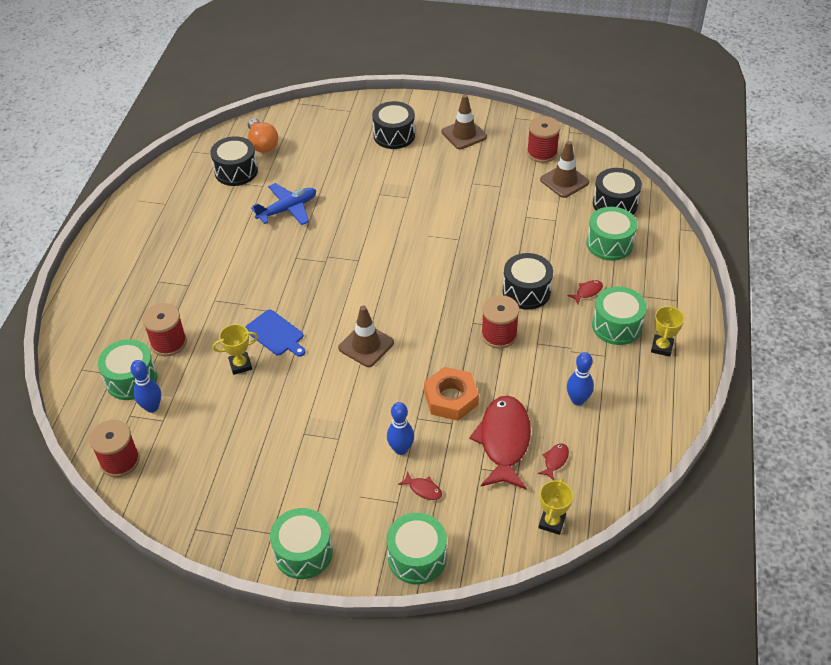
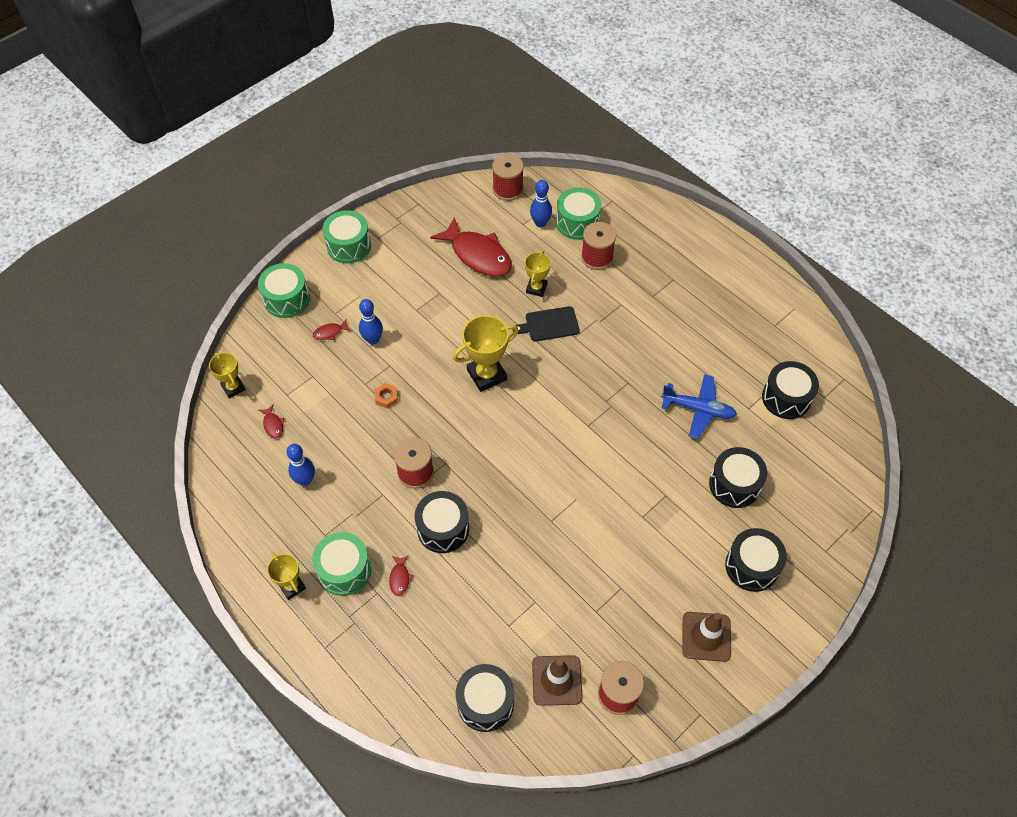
camera: 125 degrees right, 10 degrees up
blue cutting board [245,309,306,357] -> black cutting board [513,306,580,342]
orange light bulb [248,118,278,153] -> none
blue plane [251,183,316,225] -> blue plane turned 75 degrees counterclockwise [661,374,737,439]
brown traffic cone [338,306,394,367] -> yellow trophy [453,315,519,392]
orange nut [424,367,479,421] -> orange nut [374,383,398,409], size x0.49
red fish [469,396,531,489] -> red fish moved to [430,217,512,277]
green drum [587,207,637,261] -> none
none -> black drum [709,447,767,508]

